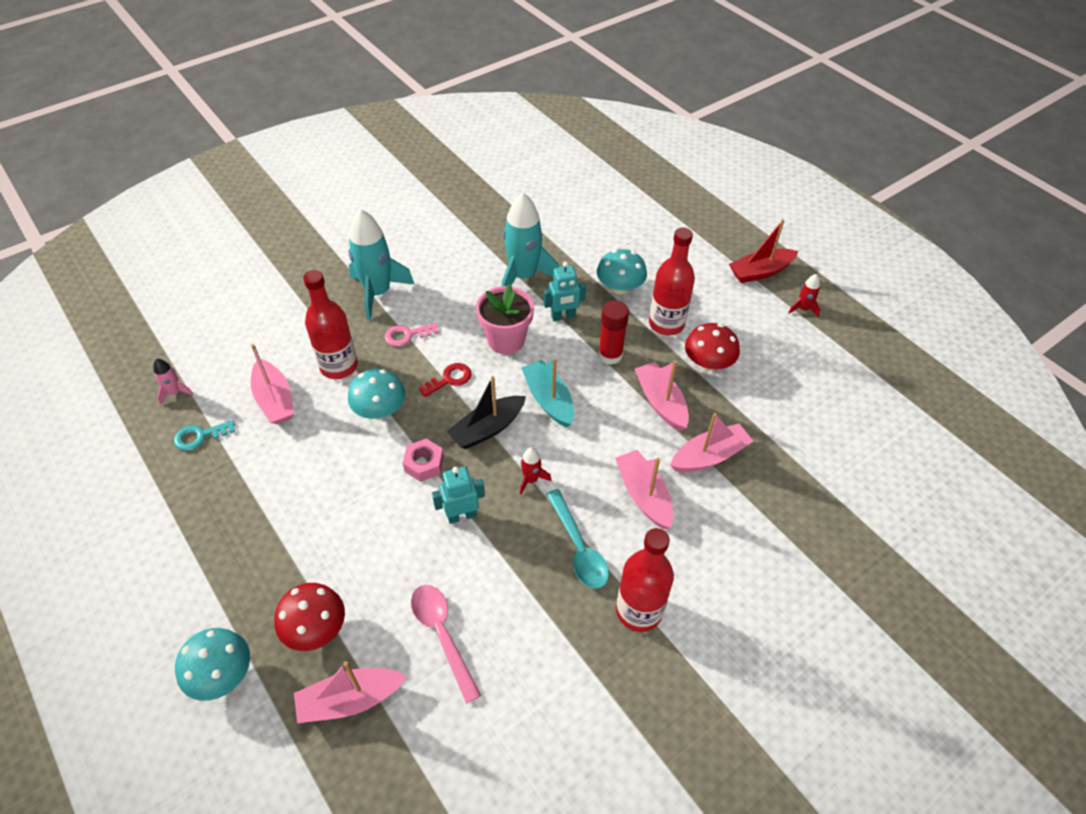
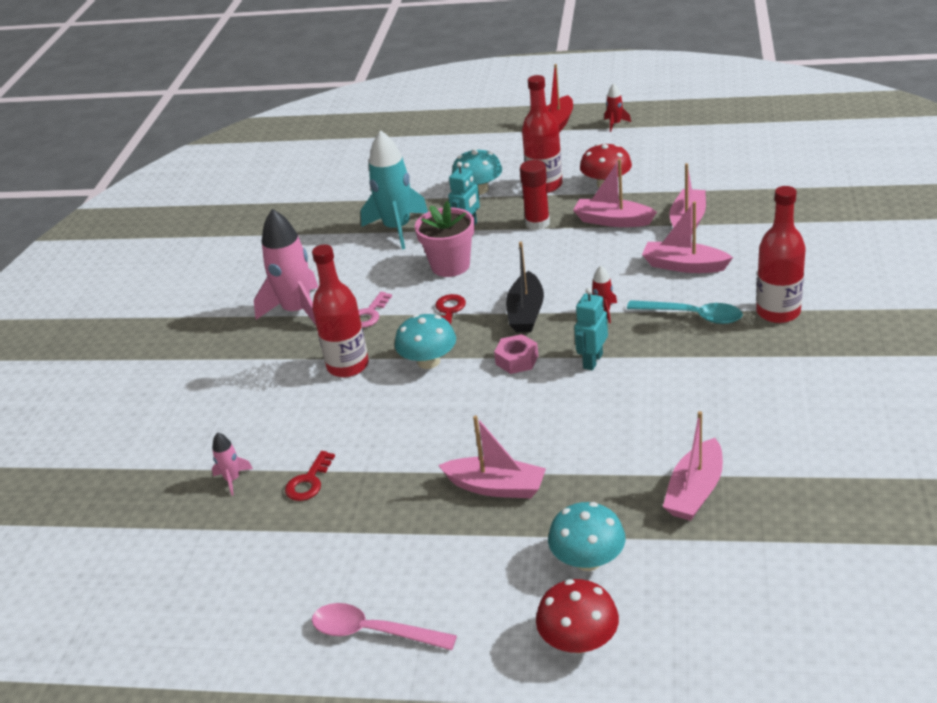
camera: 40 degrees left, 15 degrees down
turquoise key [174,420,235,451] -> red key [285,451,335,501]
pink boat [251,344,294,424] -> pink boat moved to [438,415,546,498]
red mushroom [274,583,345,651] -> red mushroom moved to [536,579,619,653]
turquoise rocket [348,209,414,320] -> pink rocket [254,209,319,325]
pink spoon [411,585,481,704] -> pink spoon moved to [312,603,457,650]
turquoise boat [521,358,574,427] -> none

